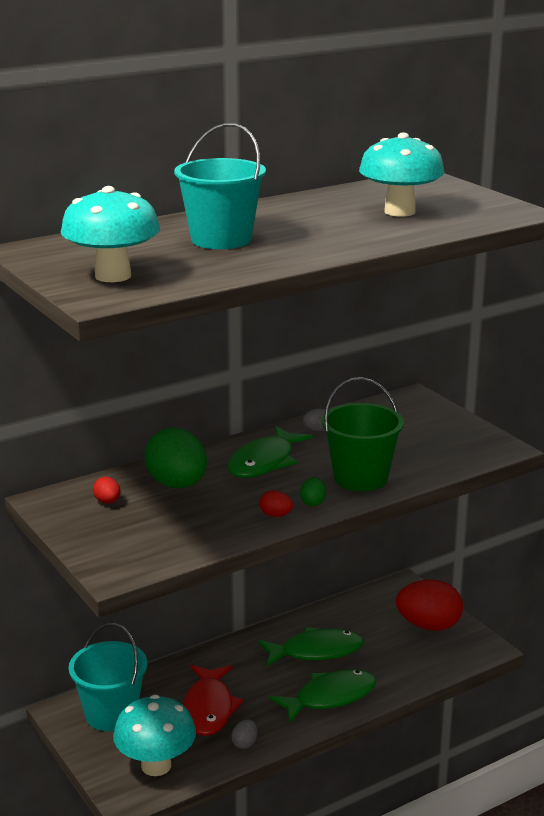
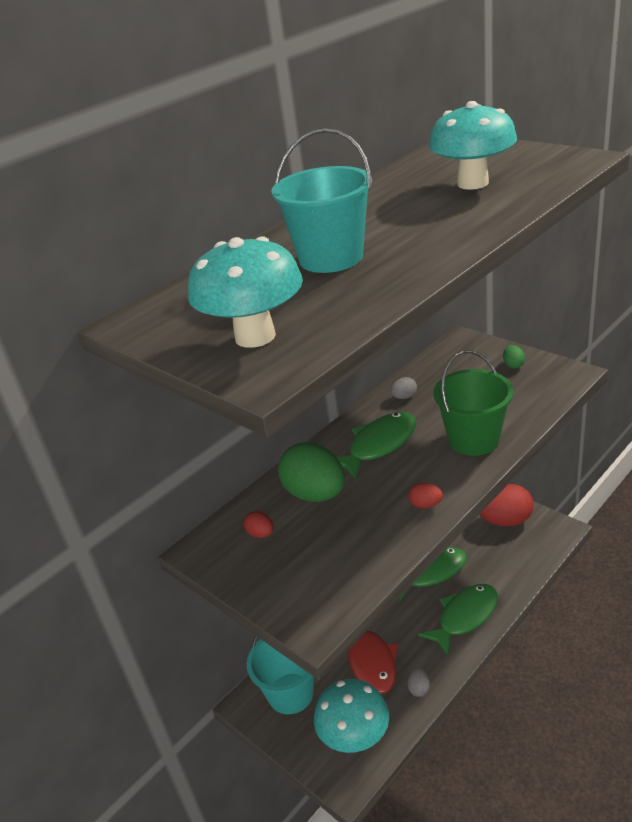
camera: 10 degrees left, 10 degrees up
green fish [228,426,313,478] -> green fish turned 150 degrees counterclockwise [337,412,416,480]
green egg [300,477,326,506] -> green egg moved to [503,345,525,369]

